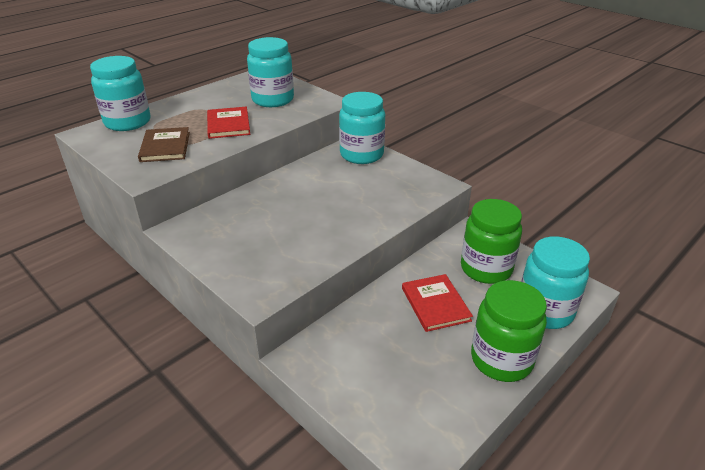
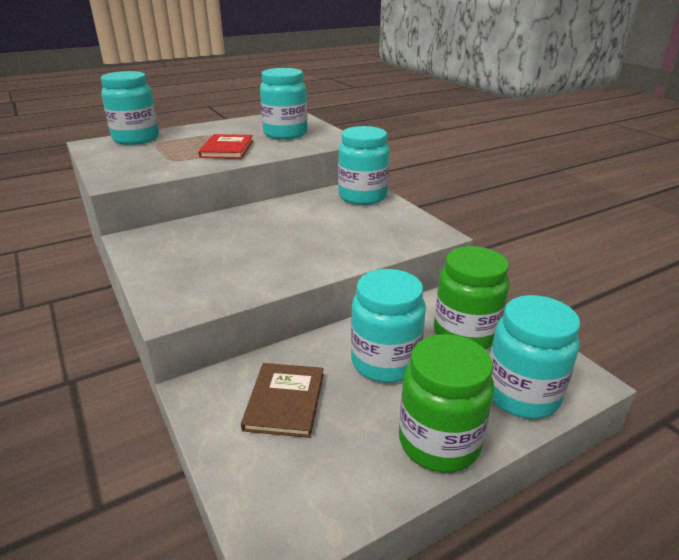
camera: 15 degrees right, 5 degrees down
brown book [138,127,190,162] -> brown book moved to [241,363,324,438]
red book [402,274,473,332] -> turquoise jar [351,269,426,383]

